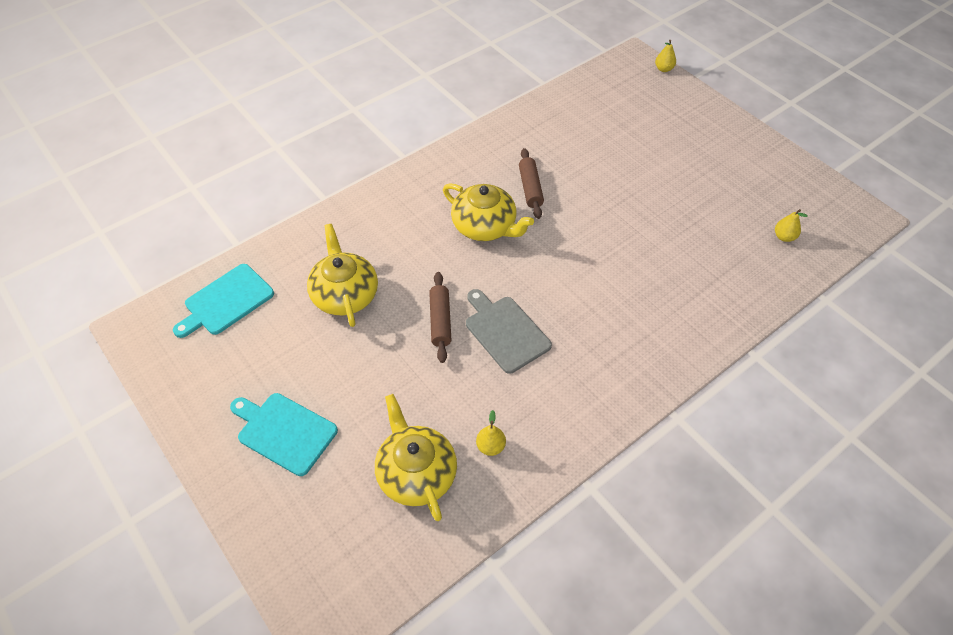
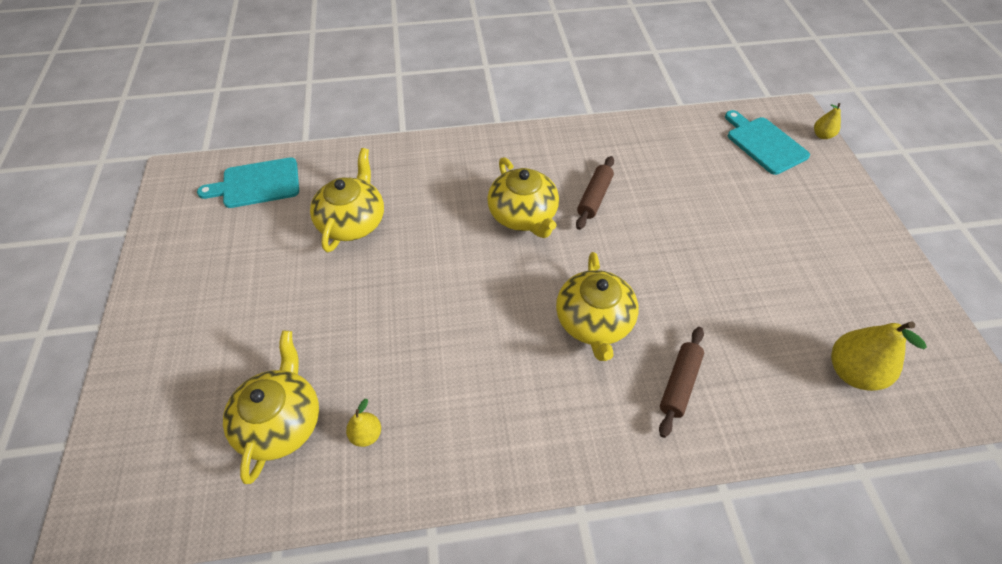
camera: 30 degrees right, 0 degrees up
turquoise cutting board [230,393,338,476] -> turquoise cutting board moved to [725,110,810,175]
brown rolling pin [429,272,452,363] -> brown rolling pin moved to [659,327,704,438]
grey cutting board [466,289,552,374] -> none
yellow pear [775,209,808,242] -> yellow pear [831,321,927,391], size x1.91
none -> yellow teapot [556,252,639,361]

